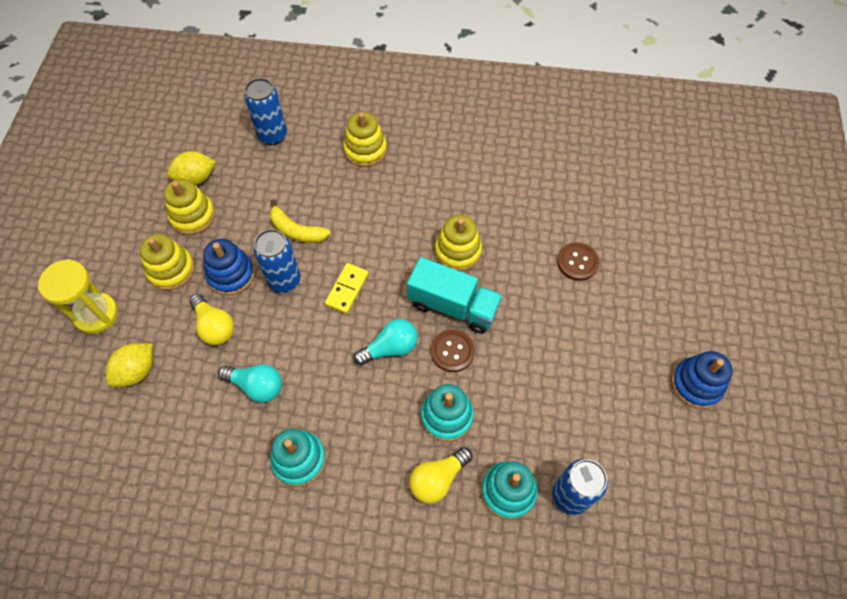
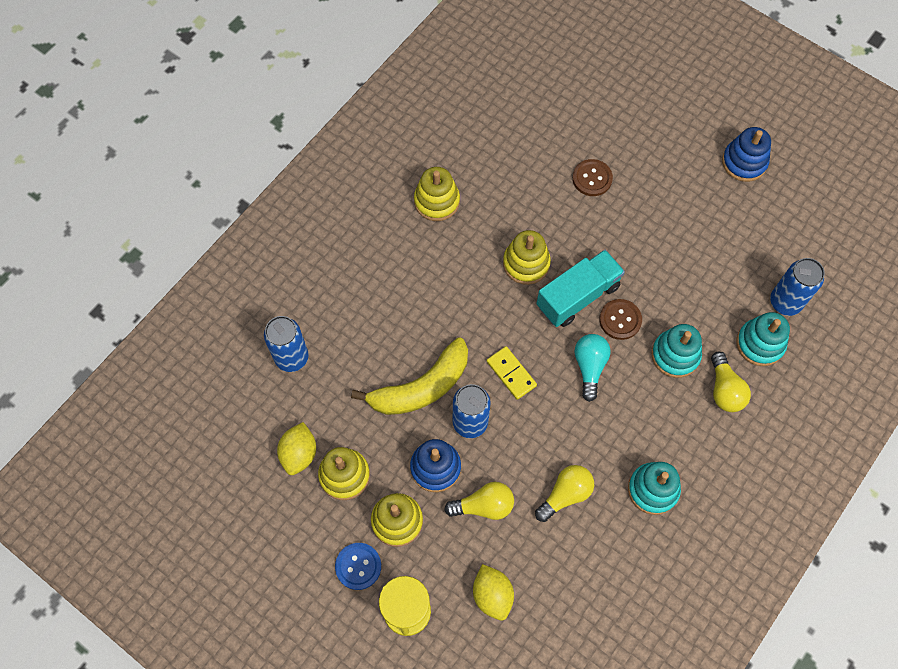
camera: 60 degrees left, 5 degrees up
turquoise light bulb [218,364,282,403] -> yellow light bulb [535,465,594,522]
yellow banana [270,199,331,243] -> yellow banana [351,337,468,415], size x1.62
yellow stacking toy [343,112,387,167] -> yellow stacking toy moved to [414,167,460,221]
none -> blue button [335,543,381,590]

